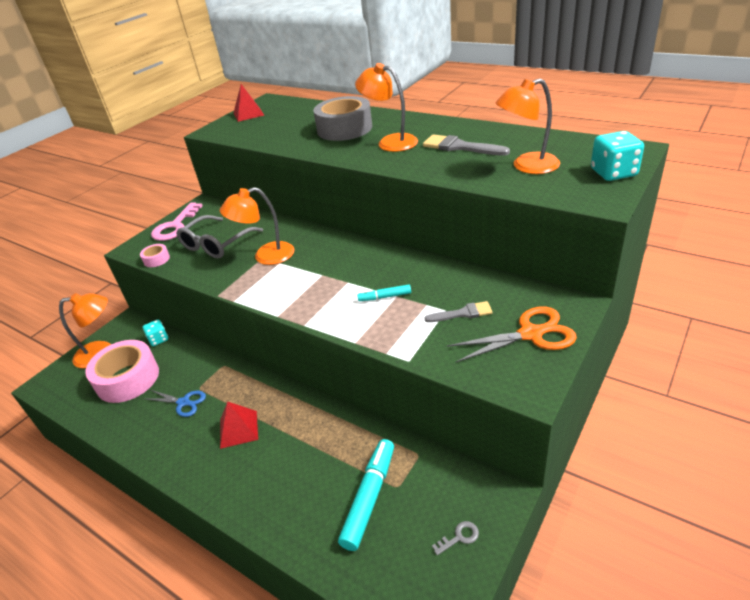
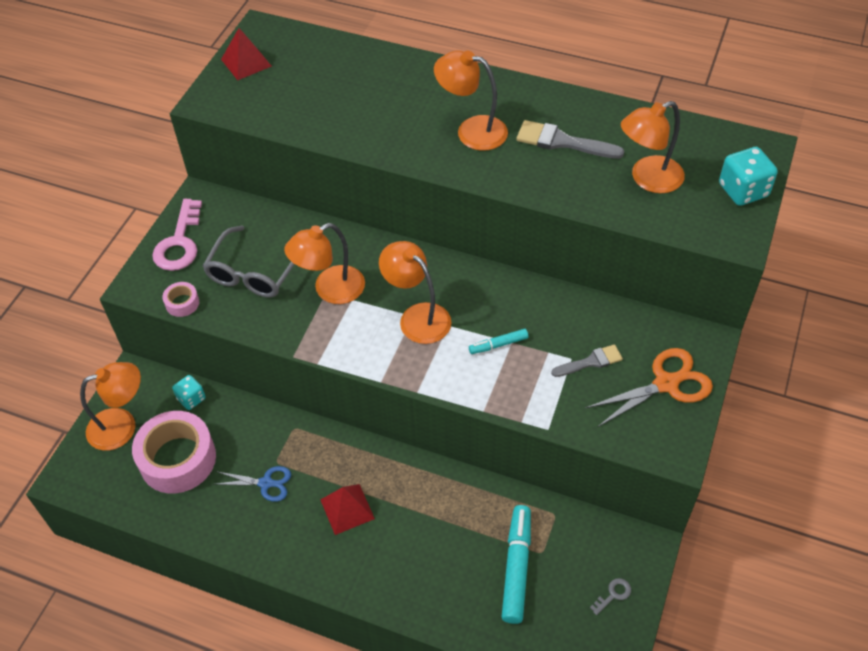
camera: 15 degrees left, 15 degrees up
grey tape [313,96,372,141] -> none
none -> orange lamp [379,241,452,344]

